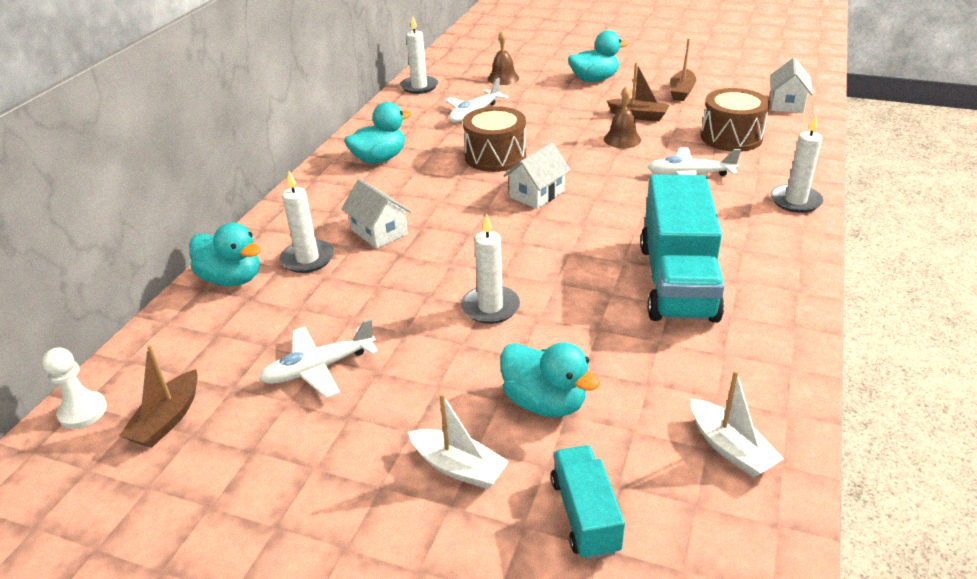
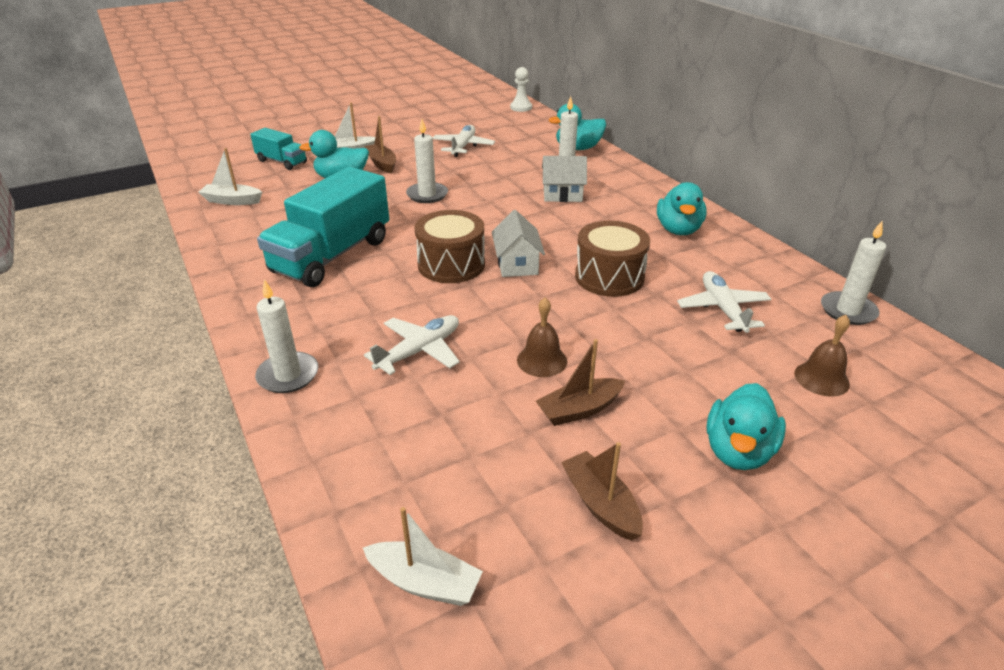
camera: 130 degrees right, 0 degrees up
brown boat [119,344,198,448] -> brown boat moved to [365,116,396,174]
turquoise truck [640,175,725,323] -> turquoise truck turned 105 degrees counterclockwise [257,166,389,287]
brown drum [701,88,770,152] -> brown drum moved to [415,210,485,283]
white house [770,58,813,113] -> white boat [363,507,483,606]

